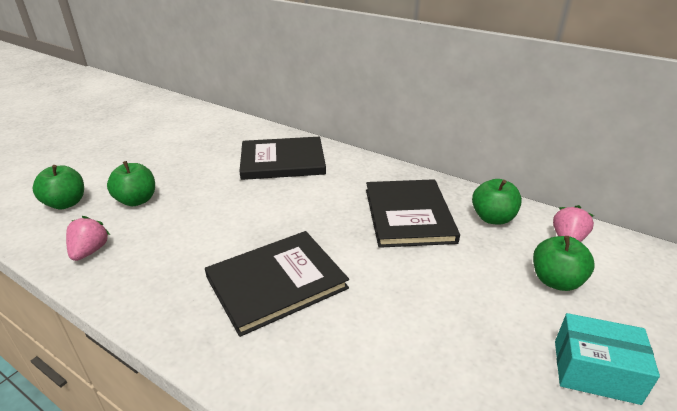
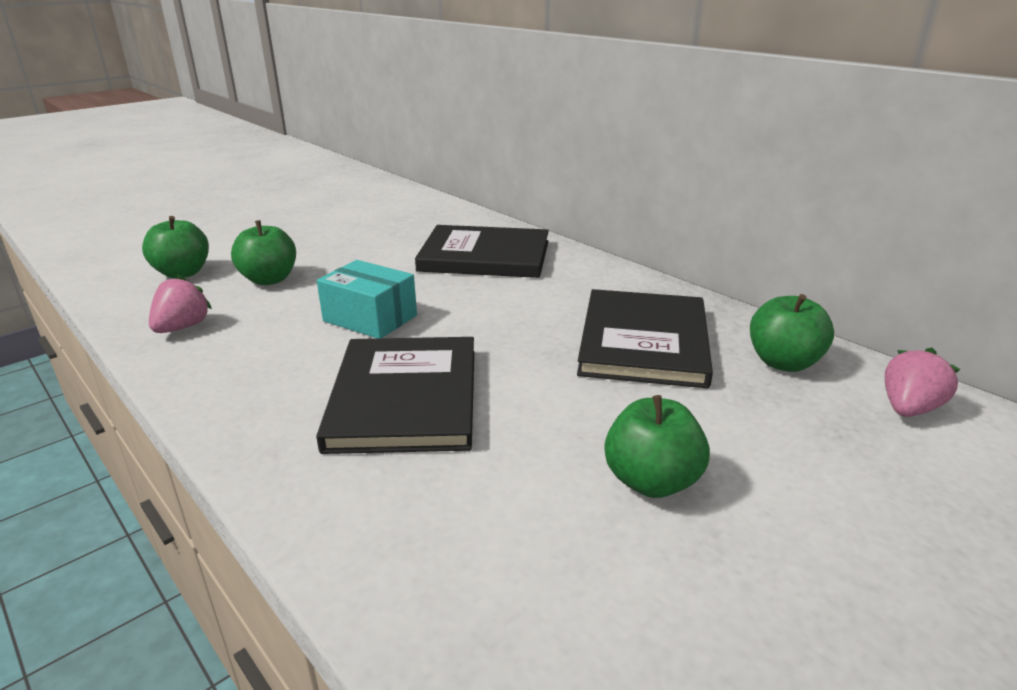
camera: 15 degrees right, 5 degrees down
black book [205,231,349,337] -> black book turned 75 degrees counterclockwise [316,337,474,454]
green apple [533,236,595,291] -> green apple moved to [604,395,710,498]
turquoise box [555,313,660,405] -> turquoise box moved to [317,260,417,338]

